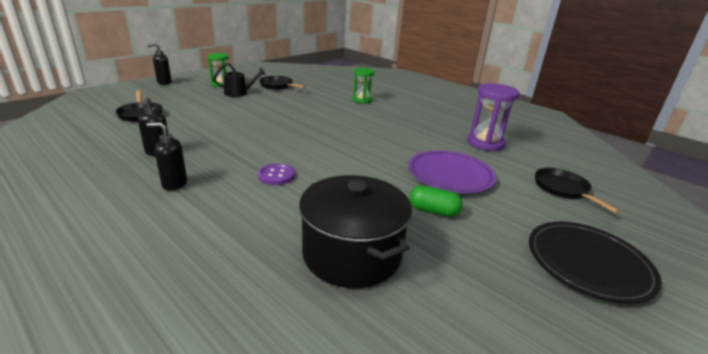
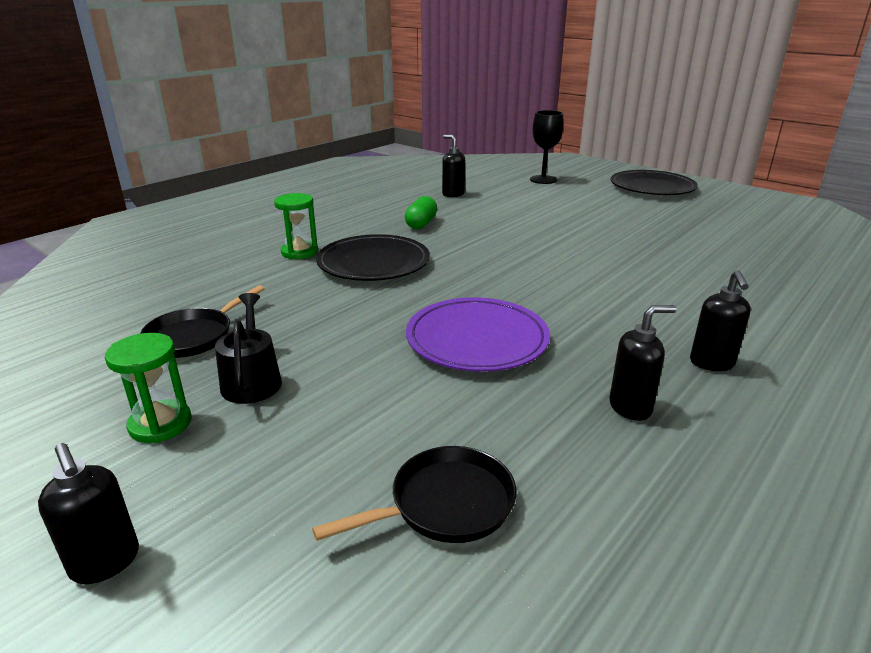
camera: 90 degrees left, 0 degrees up
purple button [258,163,295,185] -> none
black pot [299,175,412,288] -> none
purple plate [408,150,496,194] -> purple plate moved to [406,297,550,372]
green capsule [409,185,463,217] -> green capsule moved to [405,196,437,229]
purple hourglass [467,83,520,151] -> black soap dispenser [442,135,465,197]
black pan [535,168,620,213] -> black goblet [530,110,564,184]
none -> black plate [316,234,430,281]

